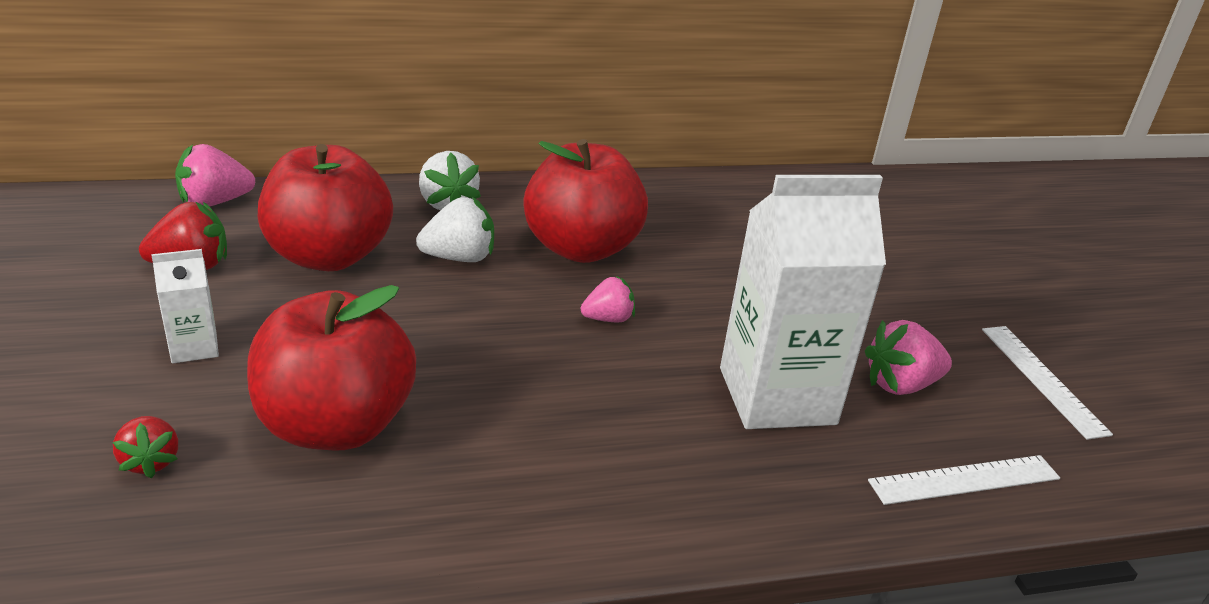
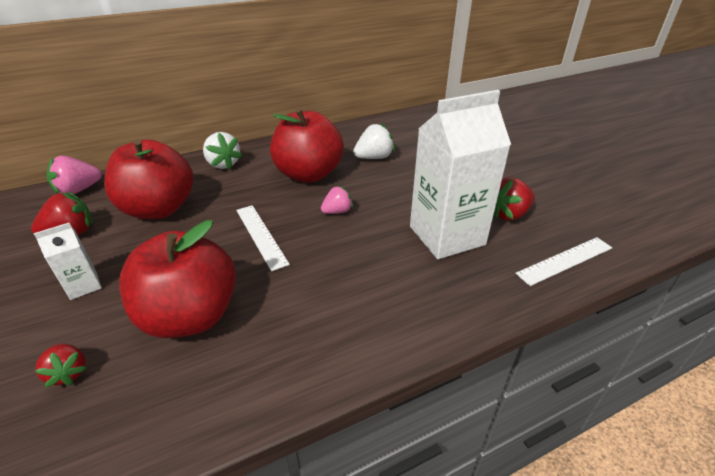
camera: 10 degrees left, 5 degrees up
white strawberry [416,197,494,262] -> white strawberry moved to [353,123,395,159]
pink strawberry [865,320,952,395] -> red strawberry [494,178,535,220]
white ruler [982,326,1113,440] -> white ruler moved to [236,205,290,271]

